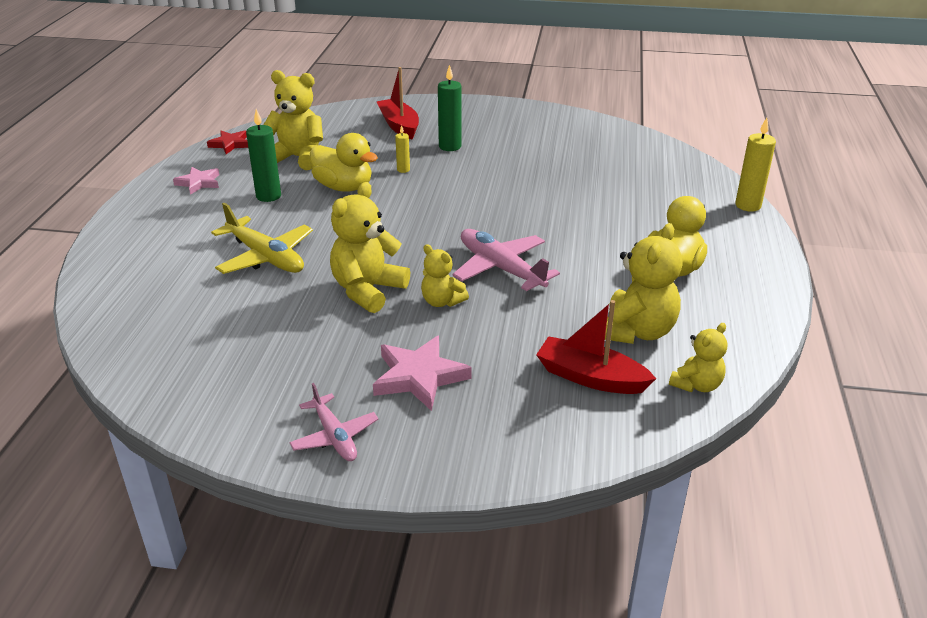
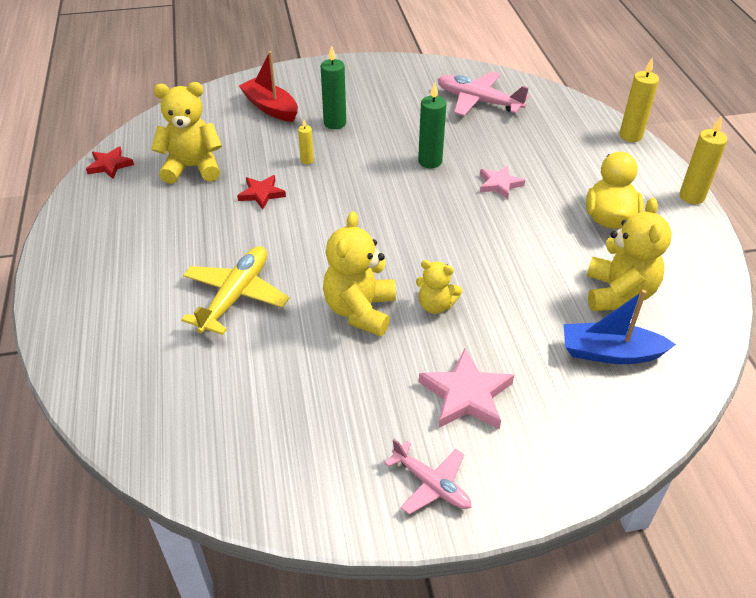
camera: 20 degrees left, 10 degrees up
pink star [173,167,219,195] -> pink star moved to [480,165,525,199]
yellow plane [211,203,313,274] -> yellow plane turned 90 degrees counterclockwise [181,246,289,335]
green candle [246,109,281,202] -> green candle moved to [418,83,446,168]
yellow duck [310,133,378,192] -> red star [237,175,286,210]
pink plane [452,229,560,291] -> pink plane moved to [438,72,529,116]
red boat [536,300,656,394] -> blue boat [564,290,676,364]
yellow teddy bear [669,323,727,392] -> none
none -> yellow candle [679,117,728,204]

